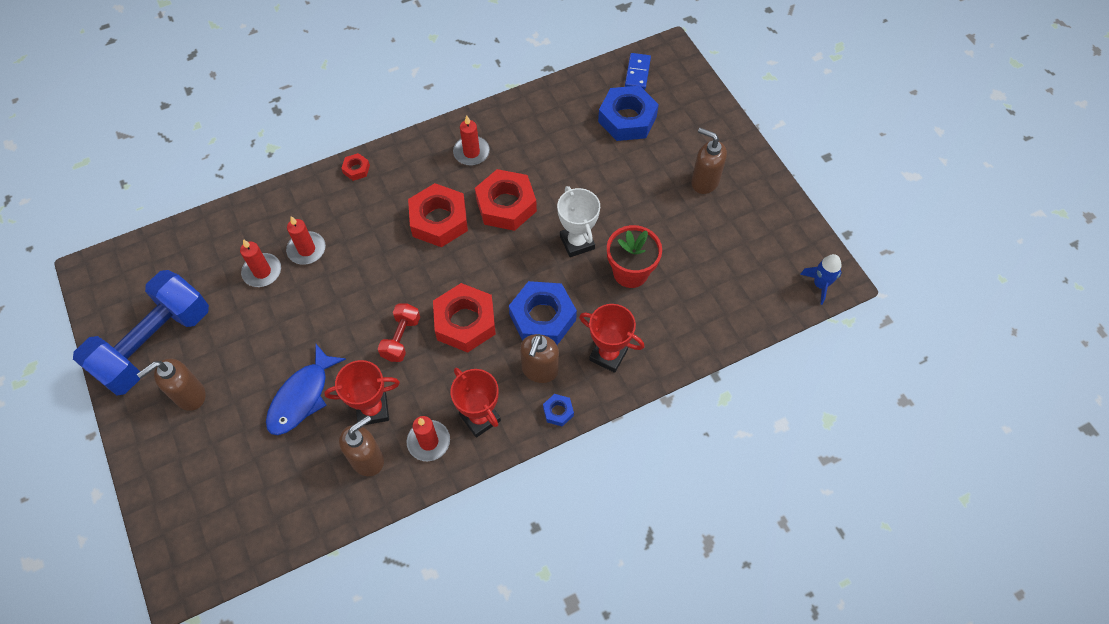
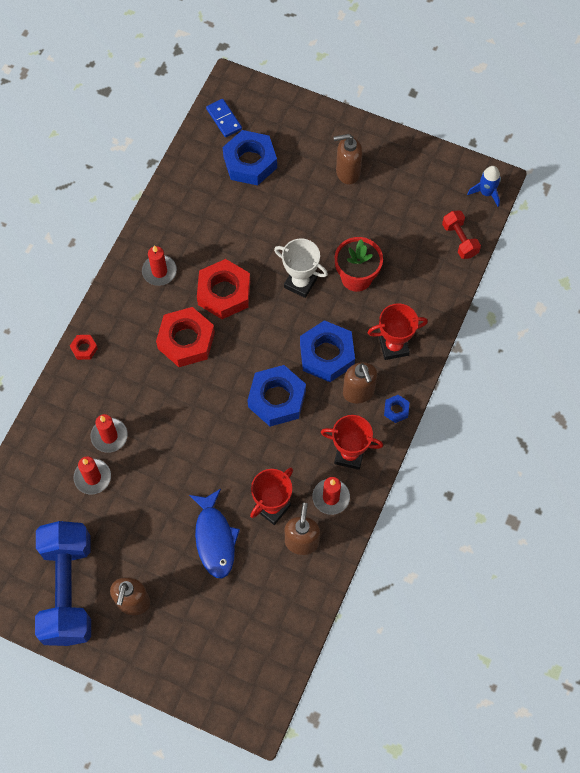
camera: 40 degrees left, 5 degrees up
red dumbbell [378,303,420,362] -> red dumbbell moved to [442,210,481,259]
red nut [433,283,496,353] -> blue nut [247,365,306,427]

